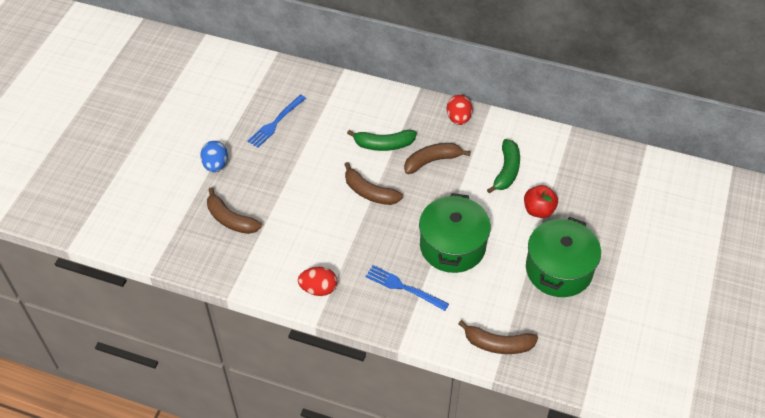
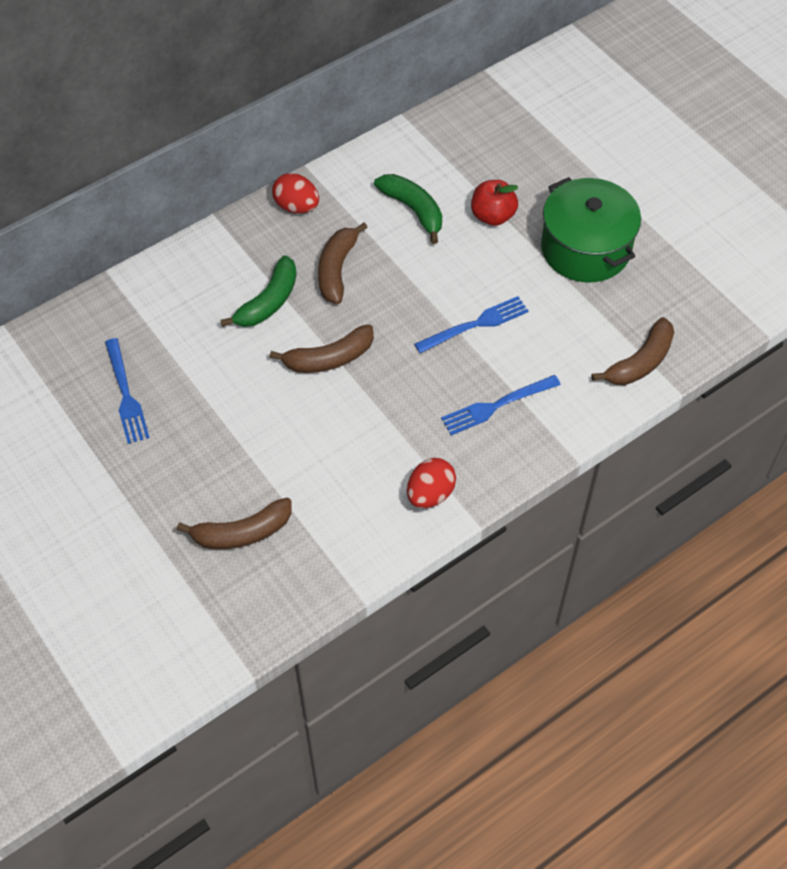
camera: 55 degrees left, 5 degrees up
blue egg [200,141,228,172] -> none
green pot [419,193,491,273] -> blue fork [414,296,529,353]

